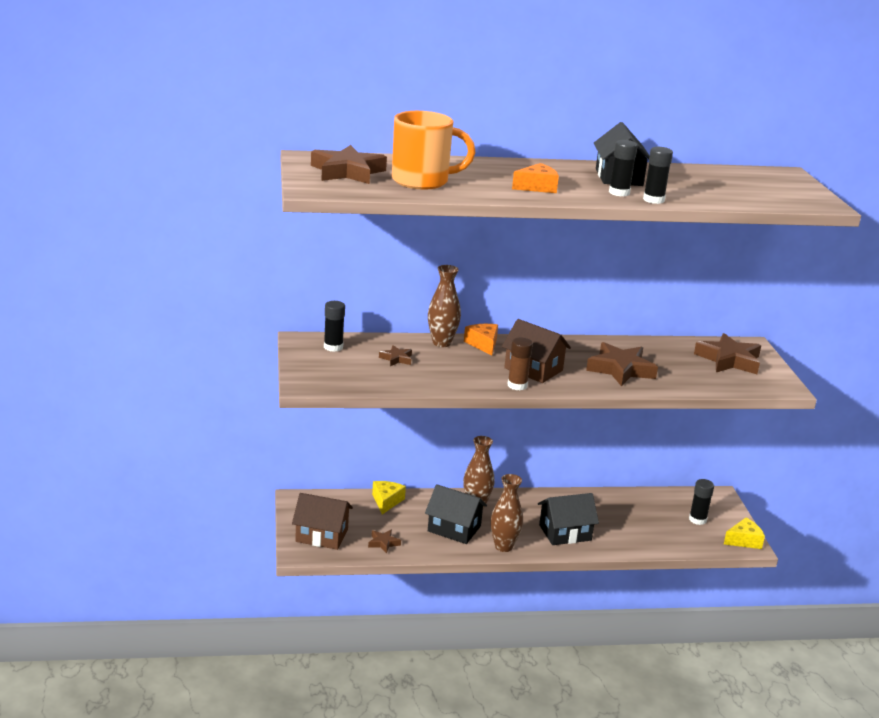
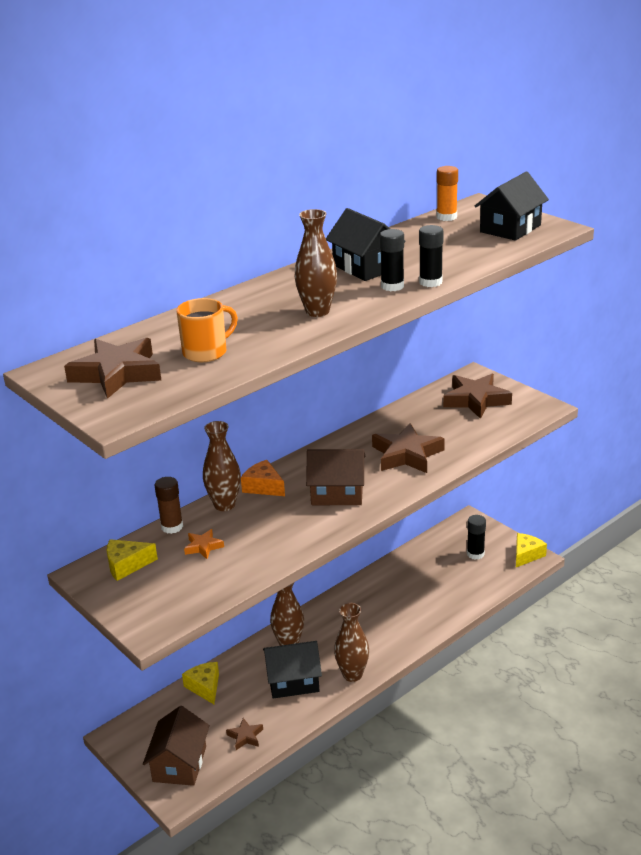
camera: 30 degrees left, 5 degrees up
brown house [292,493,353,550] -> brown house turned 60 degrees counterclockwise [143,706,210,786]
black glue stick [324,301,345,352] -> yellow cheese [106,539,158,581]
brown star [379,345,412,366] -> orange star [184,529,224,559]
orange mug [392,111,476,190] -> orange mug [176,298,238,362], size x0.65
brown glue stick [508,338,533,390] -> brown glue stick moved to [155,477,183,534]
orange cheese [512,163,559,193] -> brown vase [295,209,337,317]
black house [538,493,599,545] -> black house moved to [475,172,549,241]
none -> orange glue stick [437,166,458,221]

